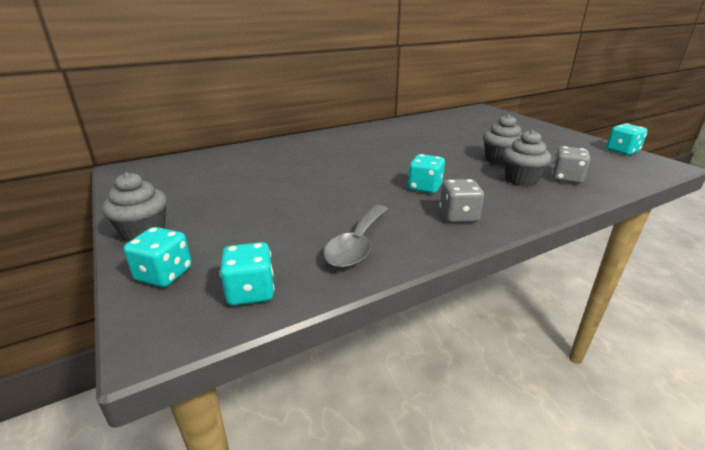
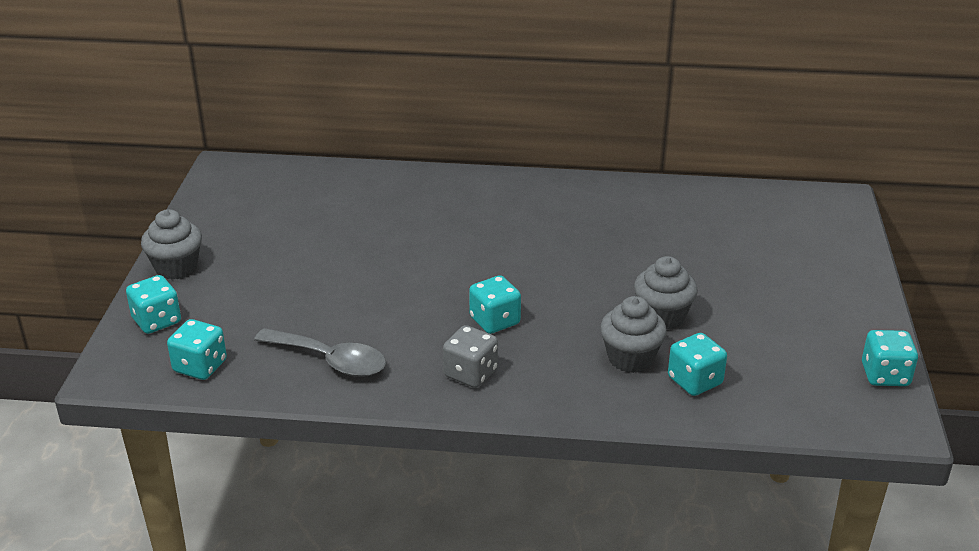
camera: 35 degrees right, 5 degrees up
grey spoon [323,205,388,268] -> grey spoon turned 120 degrees counterclockwise [254,328,386,377]
grey dice [552,146,590,184] -> turquoise dice [668,333,727,396]

